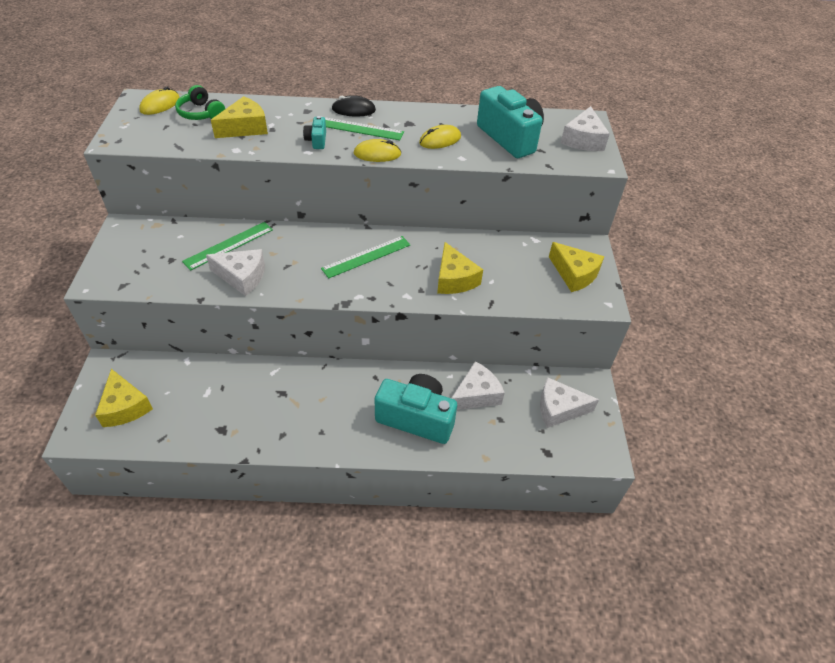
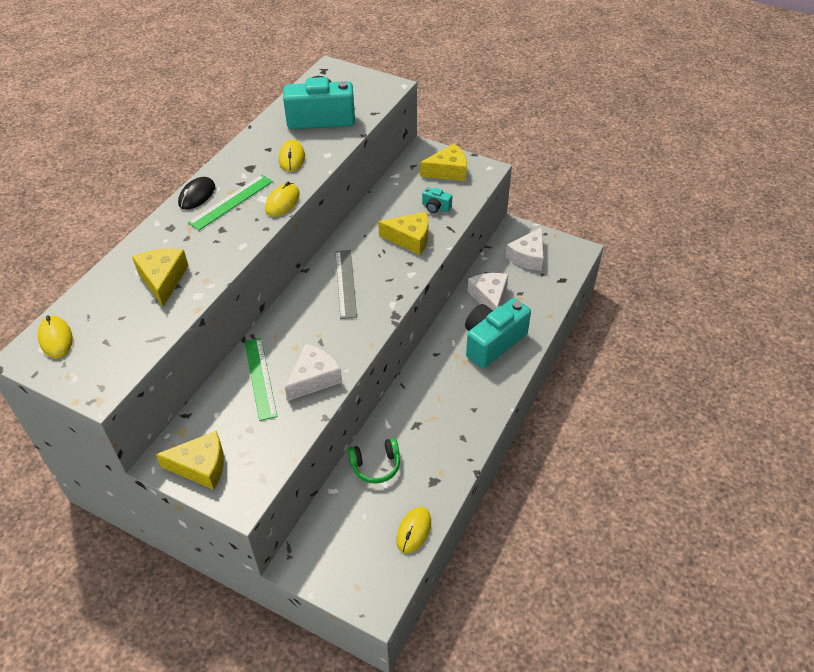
camera: 60 degrees left, 0 degrees up
yellow cheese [95,369,153,427] -> yellow cheese moved to [156,431,224,490]
green headphones [175,85,225,120] -> green headphones moved to [348,438,400,484]
turquoise camera [303,116,326,149] -> turquoise camera moved to [422,187,452,213]
green ruler [321,236,410,278] -> grey ruler [335,250,357,319]
white cheese [561,106,610,151] -> none
none -> yellow mouse [397,507,431,554]

